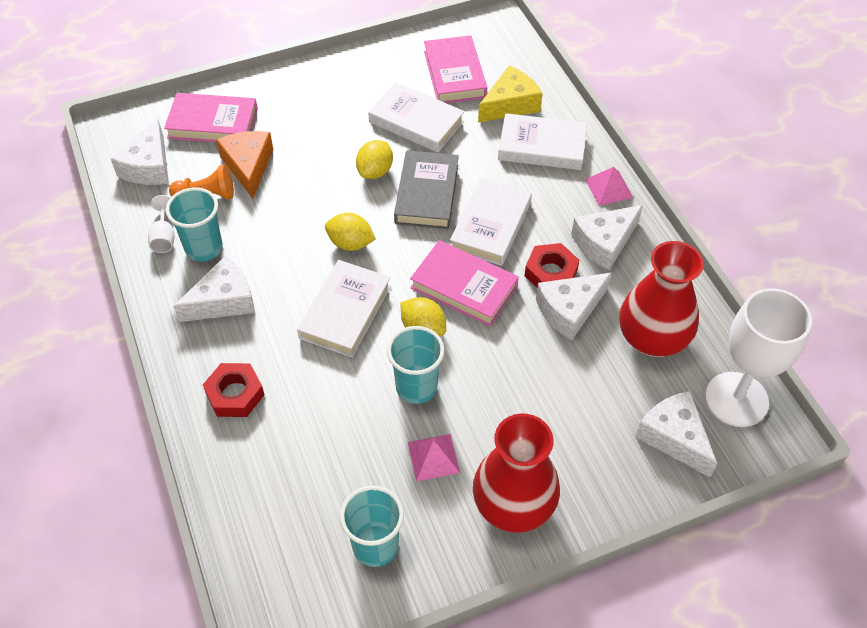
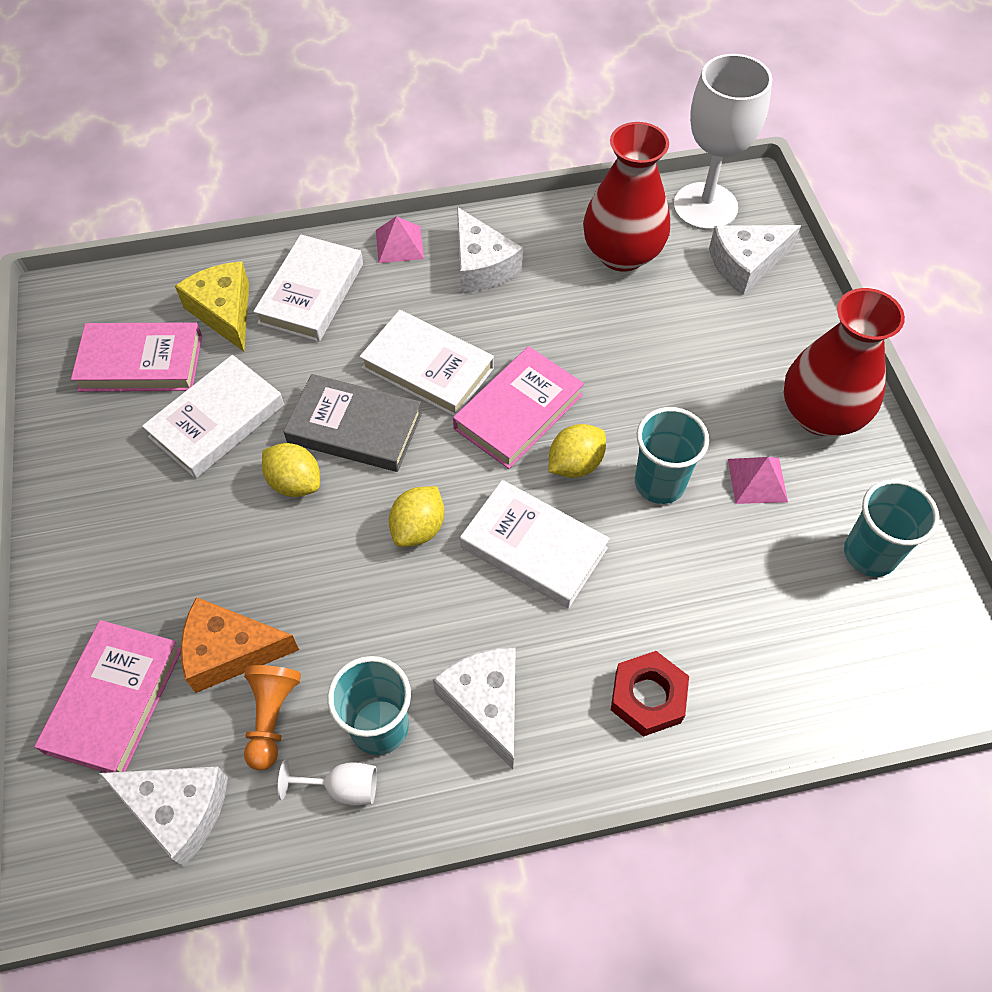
camera: 80 degrees left, 5 degrees up
red nut [525,243,579,288] -> none
white cheese [536,273,611,340] -> none

